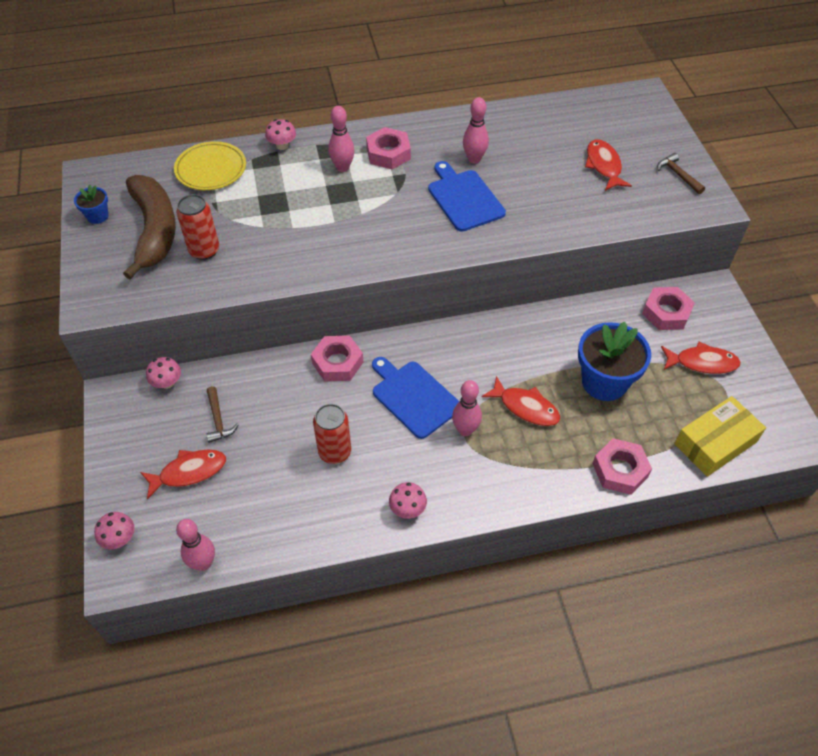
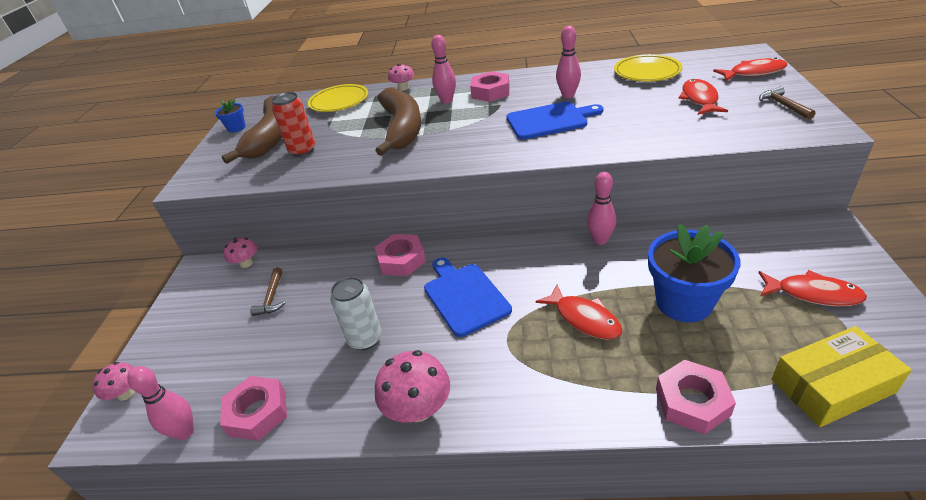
camera: 20 degrees right, 15 degrees down
red fish [140,450,226,500] -> red fish moved to [713,57,788,81]
red can [313,404,351,464] -> white can [330,277,382,350]
pink mushroom [389,482,427,519] -> pink mushroom [375,350,450,423], size x1.66
blue cutting board [428,161,506,232] -> blue cutting board turned 90 degrees clockwise [507,101,603,140]
pink bowling pin [452,380,482,436] -> pink bowling pin moved to [587,172,616,245]
pink nut [642,287,695,330] -> pink nut moved to [220,376,287,441]
none -> brown banana [375,87,421,156]
none -> yellow plate [614,54,682,82]

